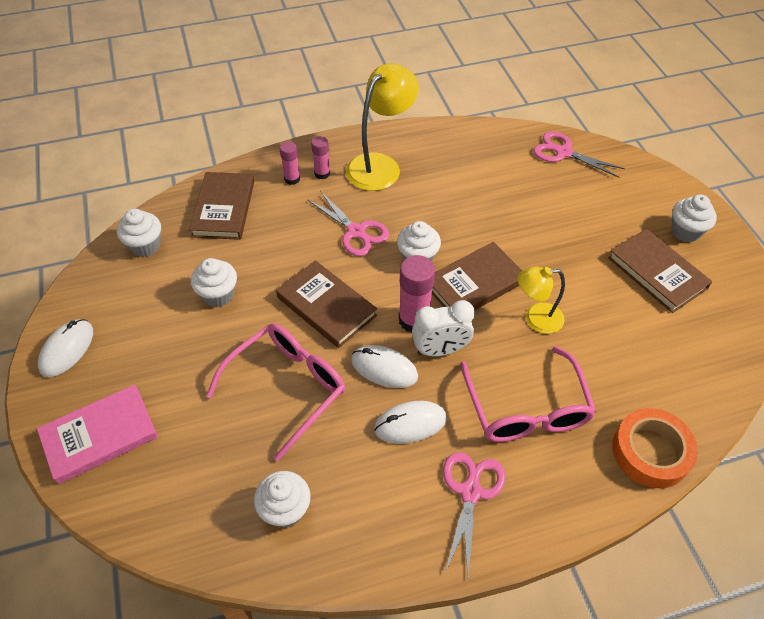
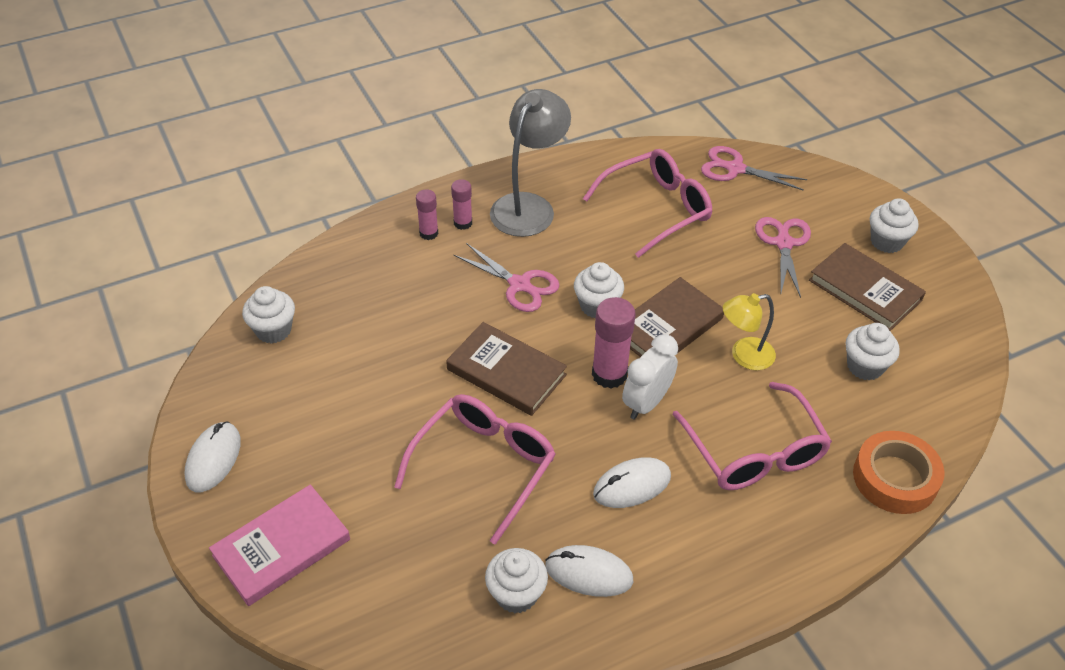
camera: 10 degrees left, 5 degrees down
brown book [189,172,254,240] -> none
white cupcake [191,258,237,307] -> white cupcake moved to [846,323,900,381]
yellow lamp [346,63,419,191] -> grey lamp [490,89,571,237]
white mouse [351,345,418,388] -> white mouse moved to [545,545,633,597]
white clock [412,300,475,356] -> white clock turned 150 degrees clockwise [622,334,678,419]
pink scissors [443,452,506,576] -> pink scissors moved to [755,217,811,298]
none -> pink glasses [583,149,712,258]

